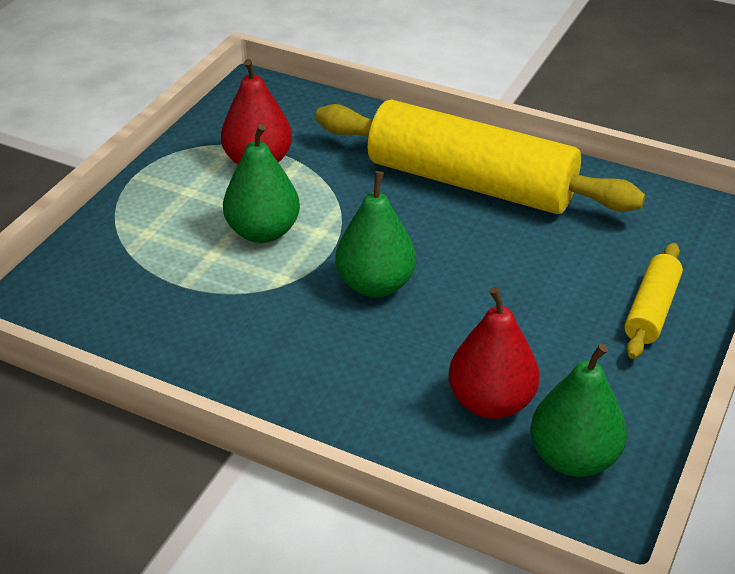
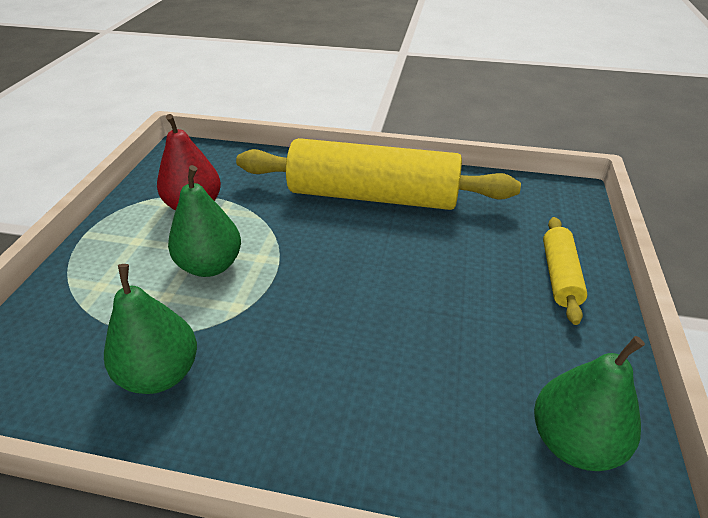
camera: 15 degrees left, 0 degrees up
green pear [335,171,416,297] -> green pear moved to [104,264,197,394]
red pear [448,287,540,419] -> none

